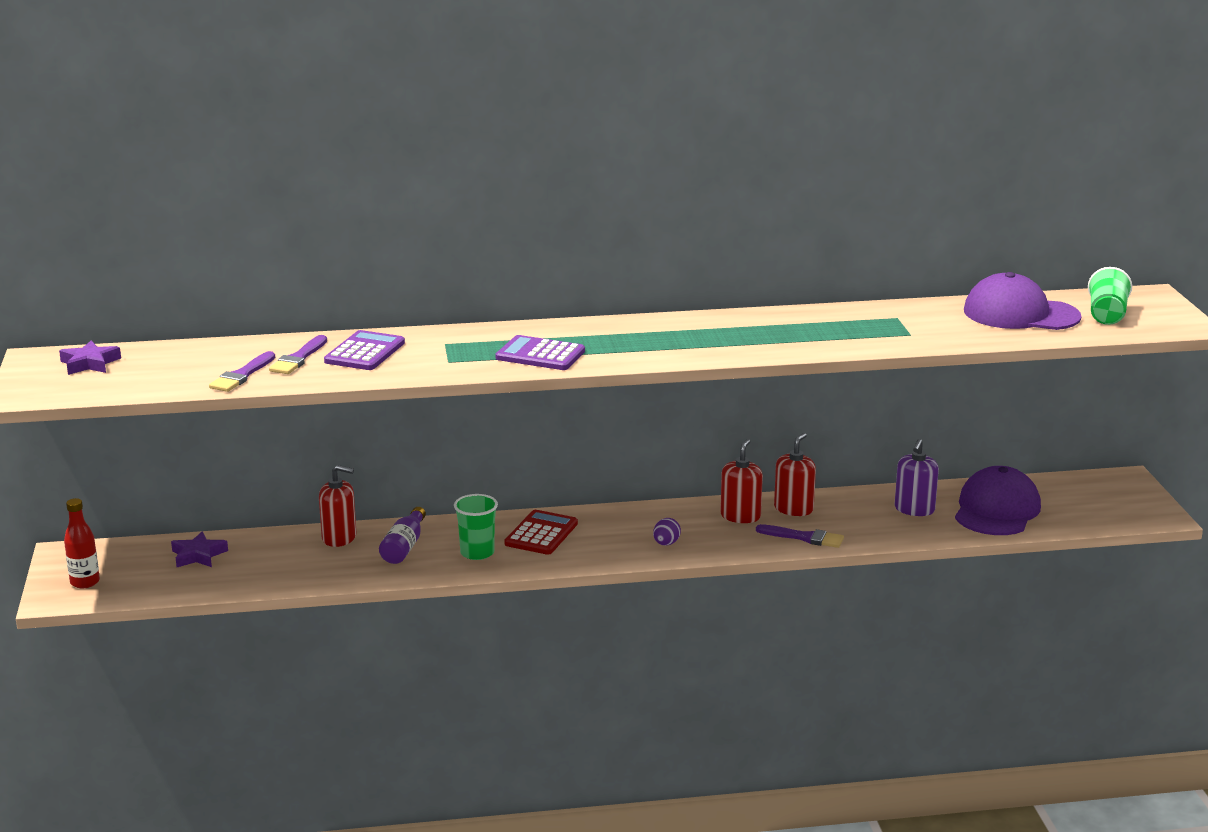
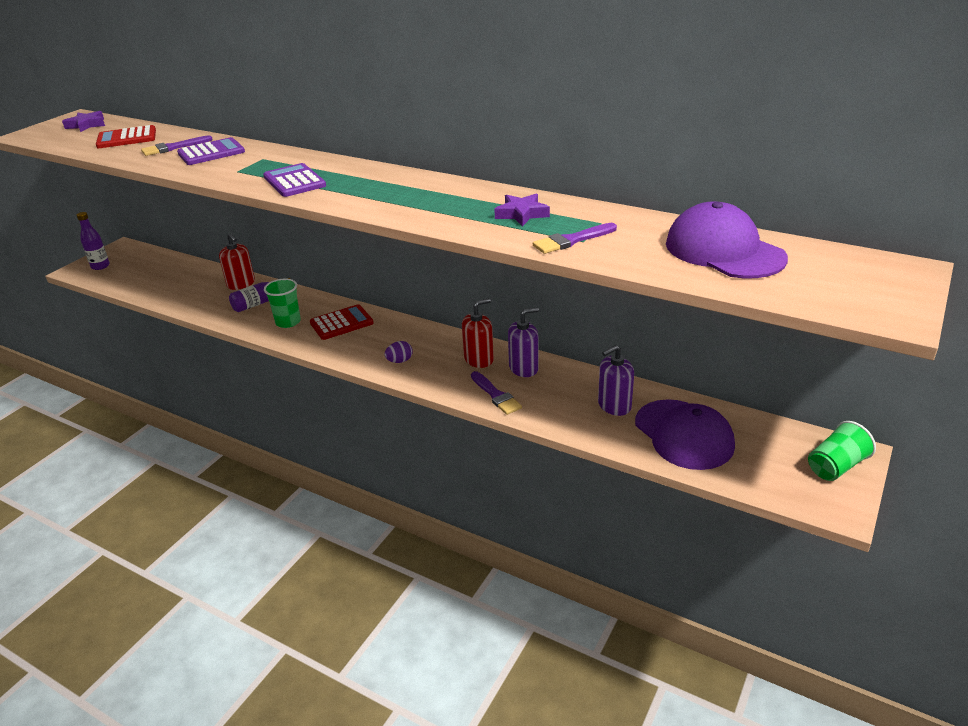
camera: 40 degrees right, 10 degrees up
red bottle [64,498,100,588] -> purple bottle [77,212,110,270]
purple star [171,531,228,567] -> purple star moved to [494,194,550,227]
purple brush [209,351,275,392] -> purple brush moved to [533,223,617,254]
red soap dispenser [774,433,816,516] -> purple soap dispenser [508,307,539,377]
purple cap [955,466,1041,535] -> purple cap turned 90 degrees clockwise [635,399,735,470]
green cup [1088,267,1132,325] -> green cup moved to [808,421,876,481]
none -> red calculator [96,125,156,148]

